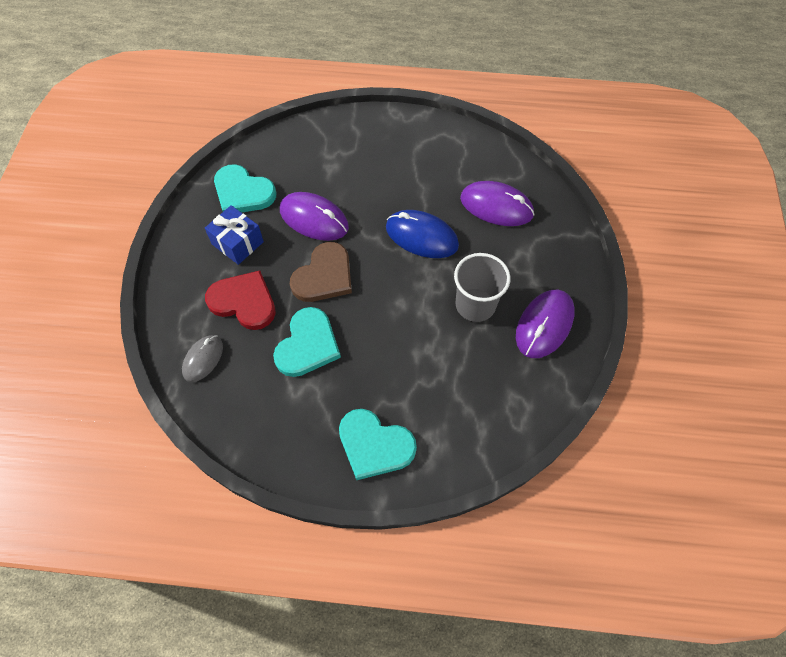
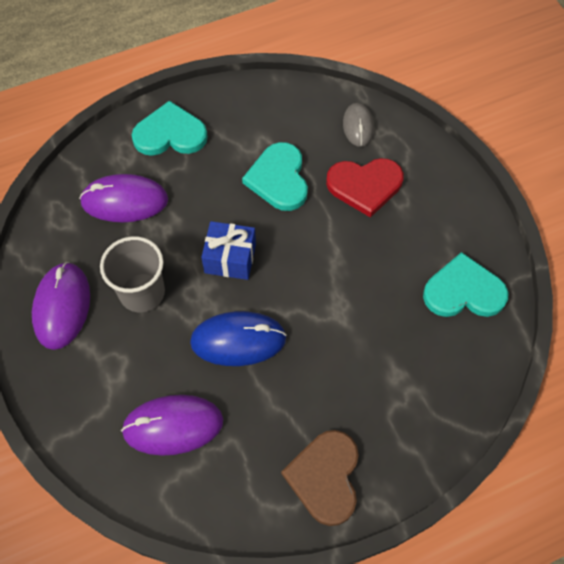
camera: 150 degrees right, 0 degrees up
blue gift [205,205,264,265] -> blue gift moved to [201,221,256,280]
purple mouse [280,192,349,241] -> purple mouse moved to [79,174,168,222]
brown heart [290,242,352,302] -> brown heart moved to [281,430,359,526]

